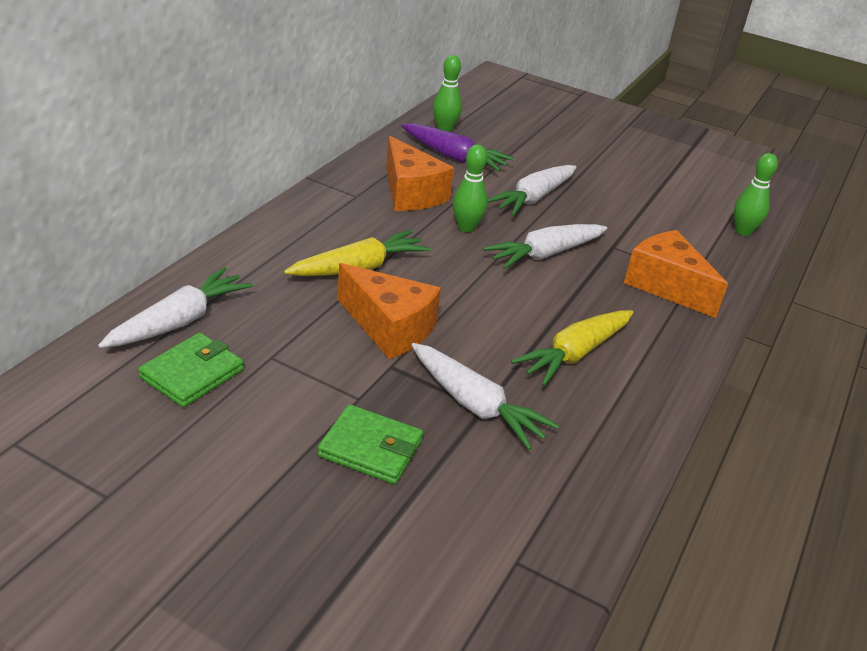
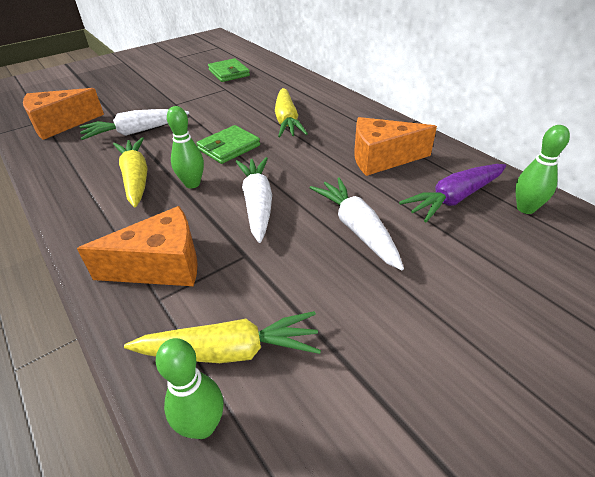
camera: 120 degrees right, 5 degrees up
white carrot [98,267,253,348] -> none
green wallet [318,404,423,484] -> green wallet moved to [196,125,260,164]
orange cheese [337,263,441,359] -> orange cheese moved to [23,88,104,140]
green bowling pin [453,145,488,232] -> green bowling pin moved to [167,106,204,188]
none -> yellow carrot [124,311,321,363]

